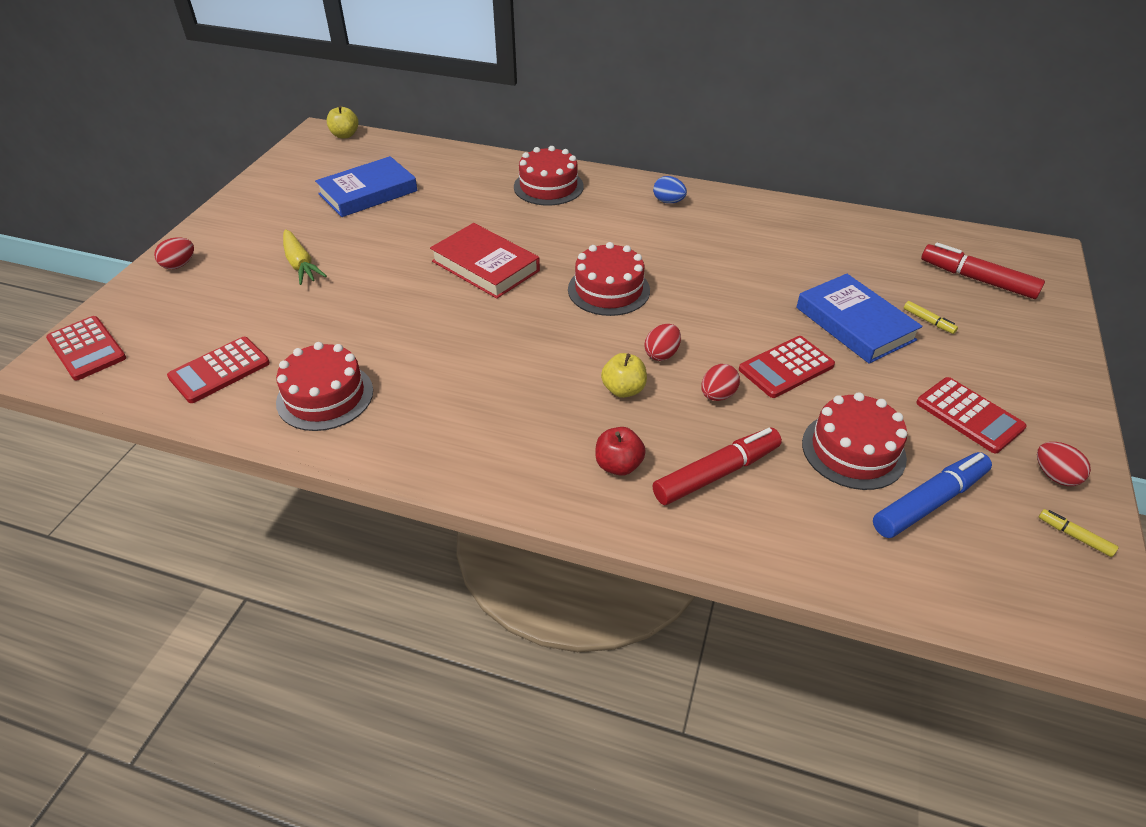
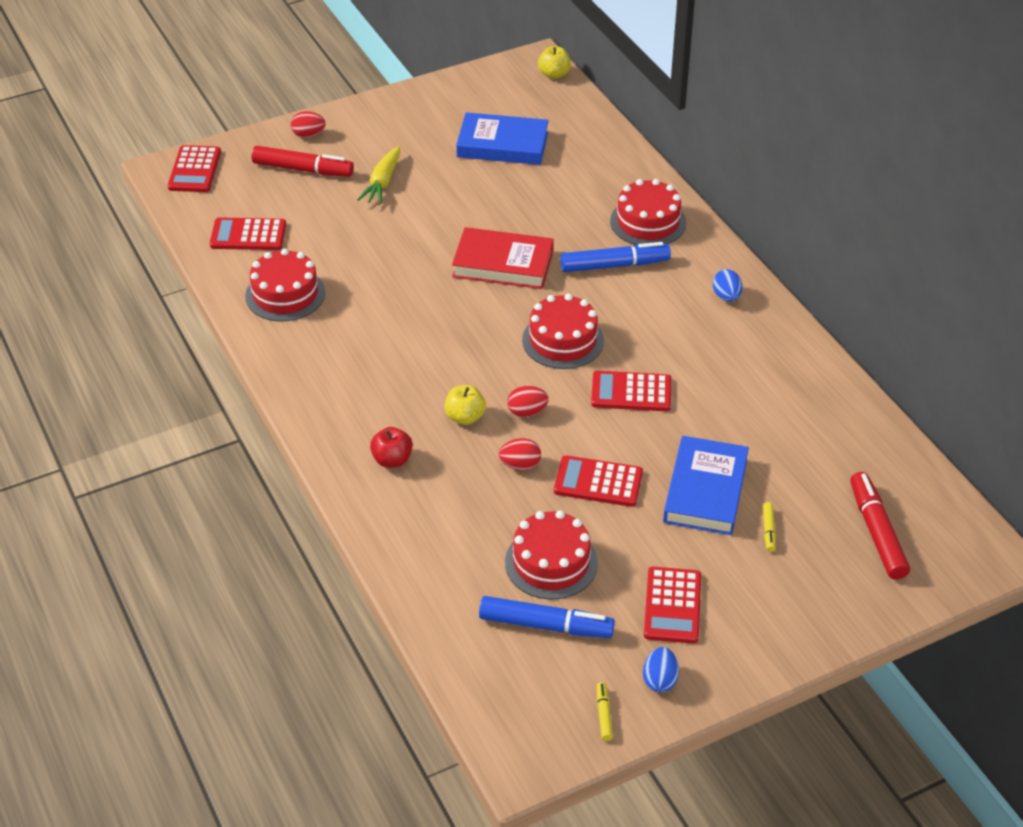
camera: 45 degrees right, 0 degrees up
red book [430,223,540,299] -> red book turned 75 degrees counterclockwise [452,227,554,289]
red marker [652,428,782,505] -> red marker moved to [252,146,354,177]
red egg [1037,442,1091,486] -> blue egg [643,647,679,693]
none -> blue marker [560,242,671,272]
none -> red calculator [591,371,671,411]

